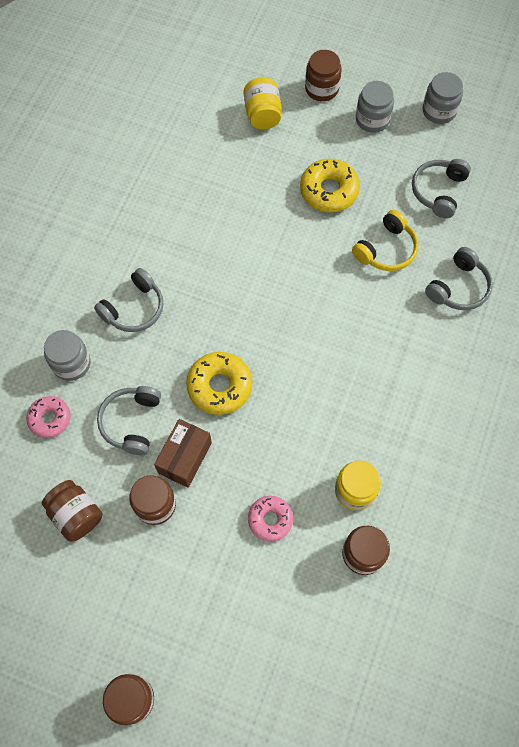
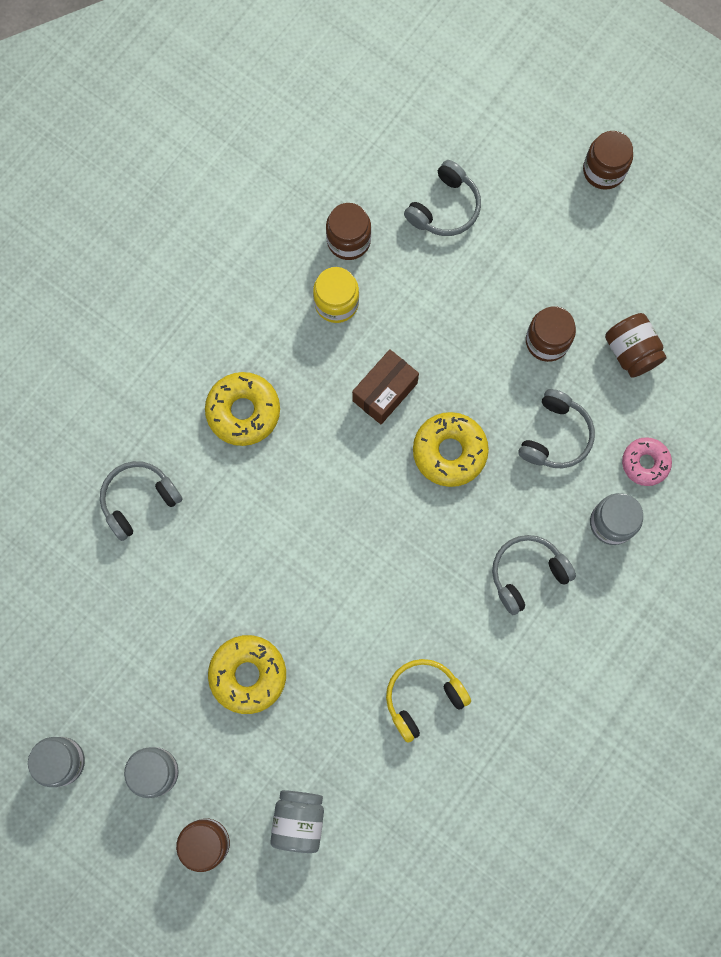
camera: 165 degrees left, 10 degrees up
brown box [154,419,212,488] -> brown box moved to [352,349,419,424]
yellow jar [244,77,282,130] -> grey jar [270,790,324,853]
pink donut [248,496,293,542] -> none
yellow headphones [352,210,418,271] -> yellow headphones moved to [386,659,471,743]
grey headphones [412,159,471,218] -> grey headphones moved to [404,160,481,236]
none -> yellow donut [205,372,280,446]

